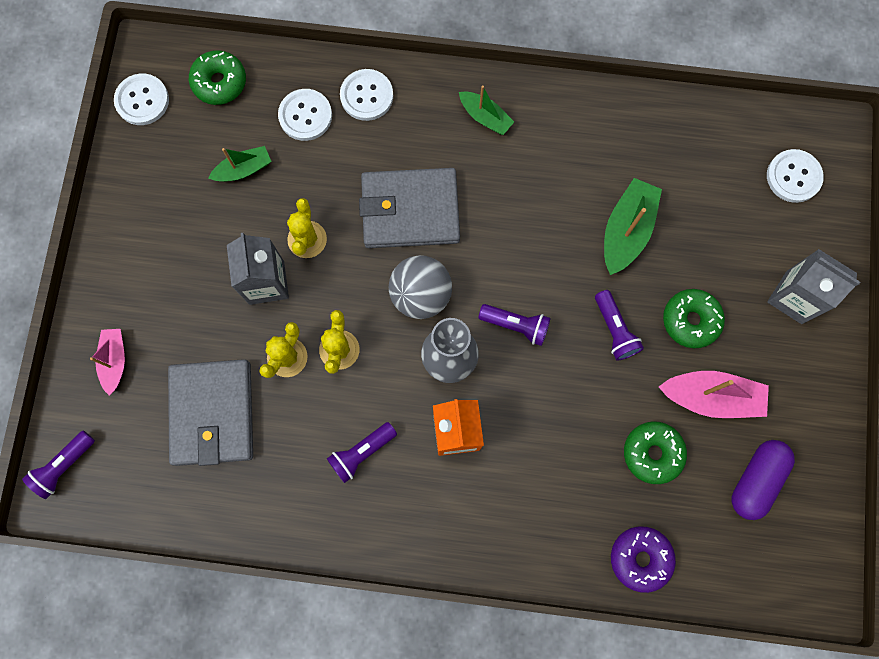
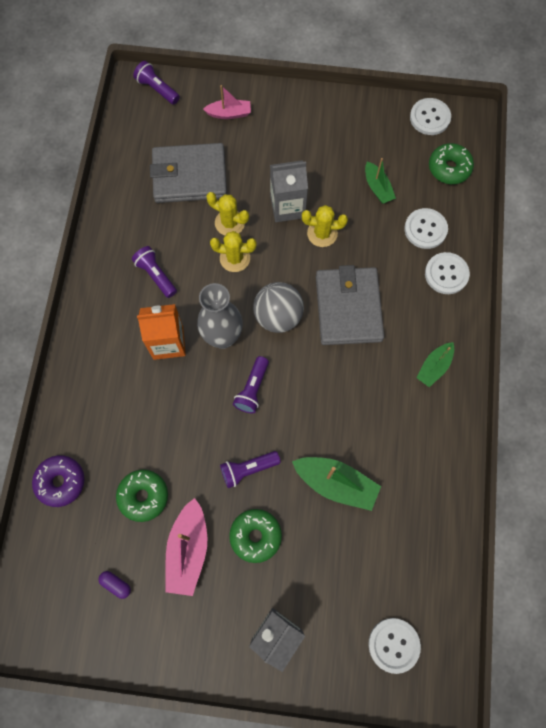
camera: 90 degrees right, 5 degrees down
purple capsule [732,440,795,520] -> purple capsule [98,571,131,599], size x0.49

